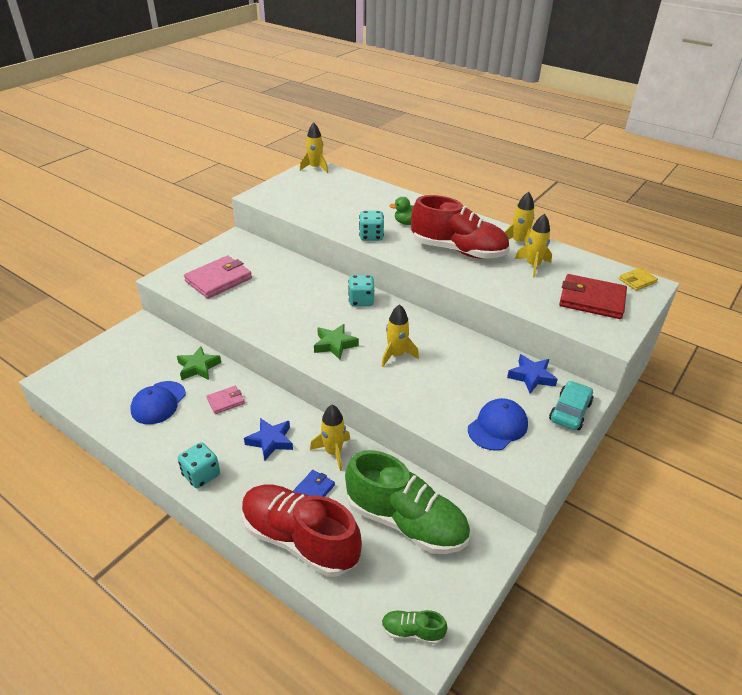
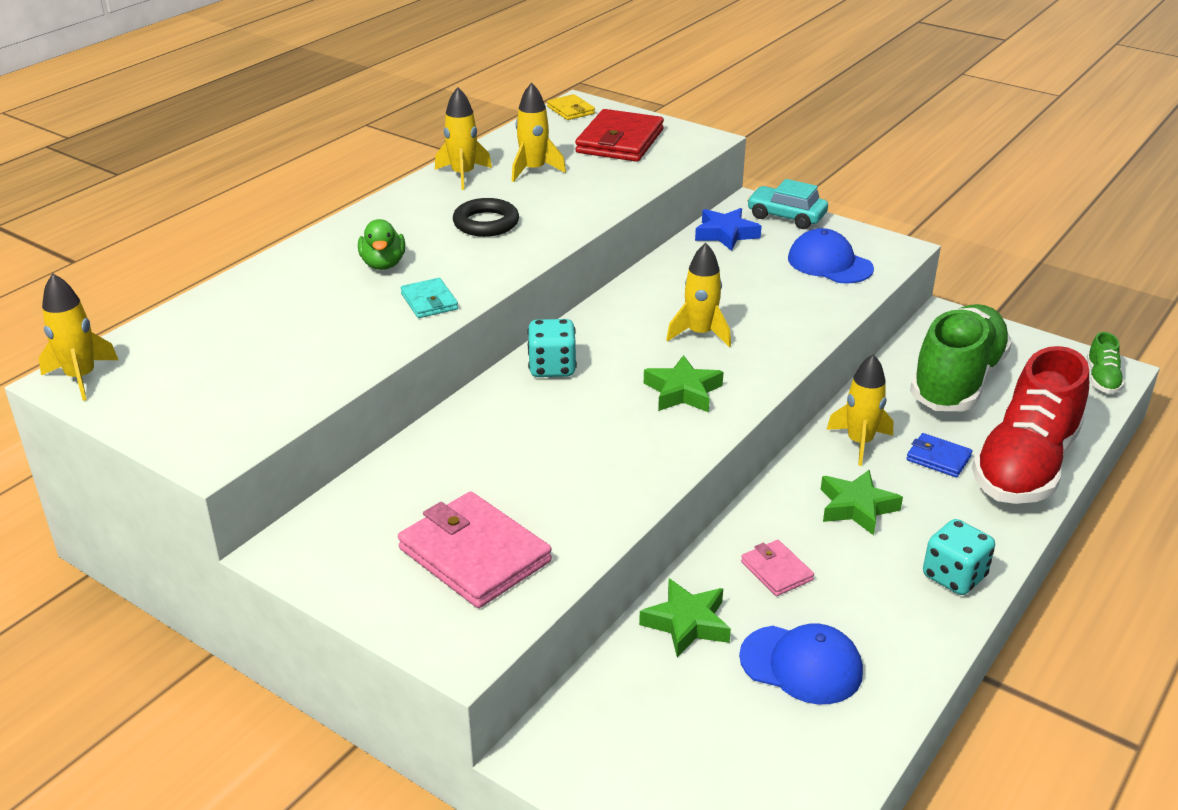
camera: 90 degrees left, 5 degrees down
blue star [244,418,293,461] -> green star [821,470,903,536]
turquoise dice [359,211,384,241] -> turquoise wallet [401,278,458,318]
red shoe [411,195,510,259] -> black ring [453,198,519,237]

